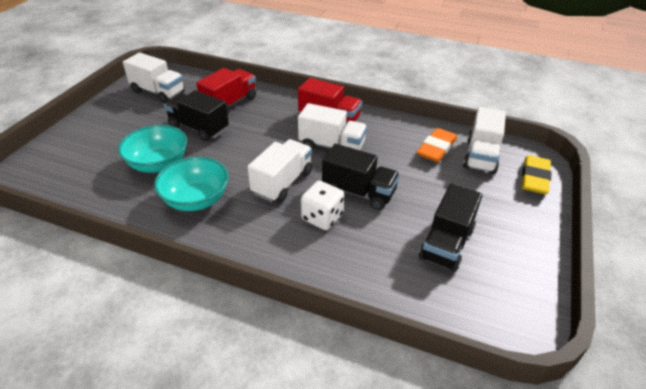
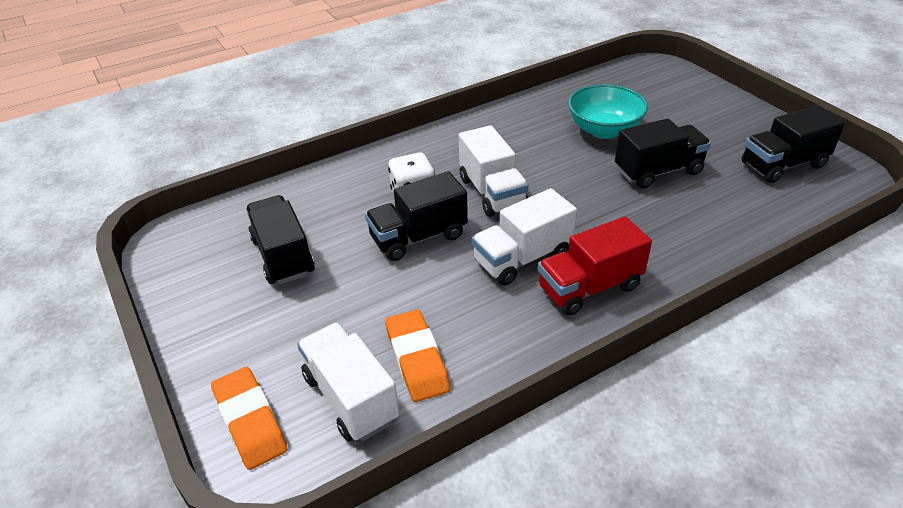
camera: 130 degrees right, 0 degrees up
white truck [123,53,185,103] -> black truck [742,106,845,183]
turquoise bowl [154,157,229,211] -> none
red truck [196,68,256,115] -> none
yellow eraser [522,155,552,194] -> orange eraser [211,367,288,470]

